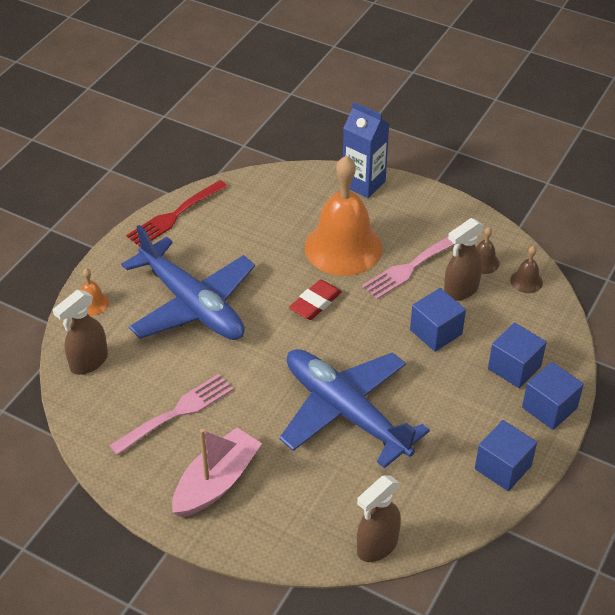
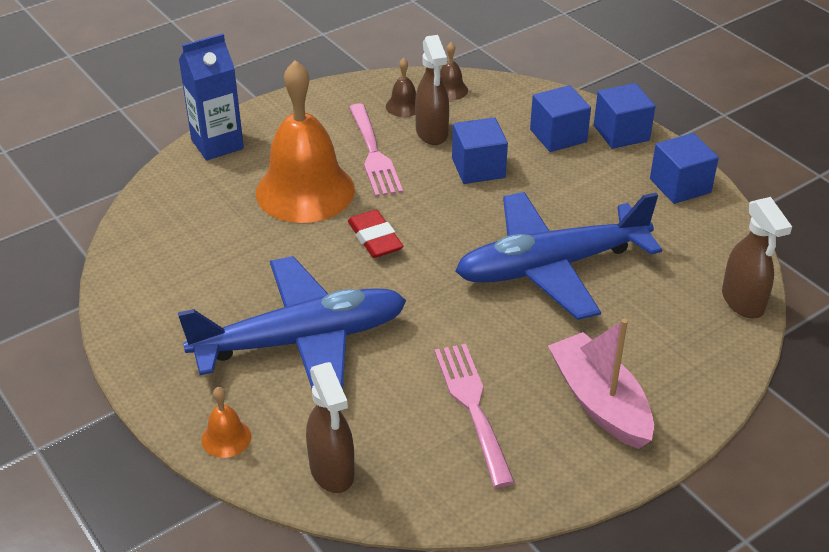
camera: 65 degrees left, 5 degrees down
red fork [126,180,228,247] -> none

